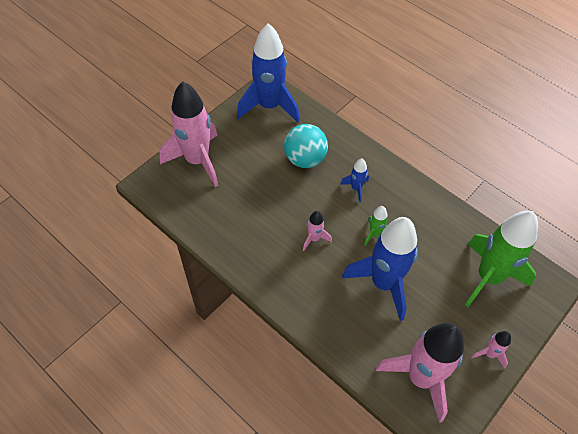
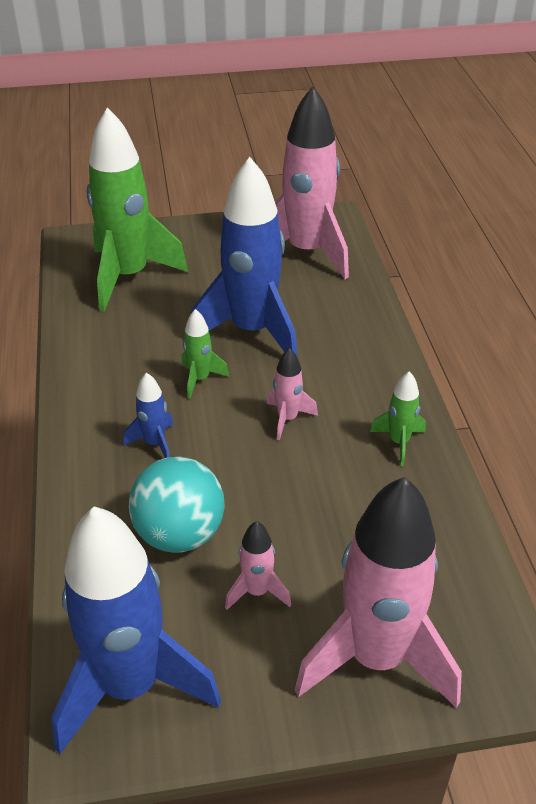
camera: 140 degrees left, 15 degrees down
pink rocket [471,331,511,369] -> pink rocket moved to [225,521,291,610]
none -> green rocket [370,371,426,466]

